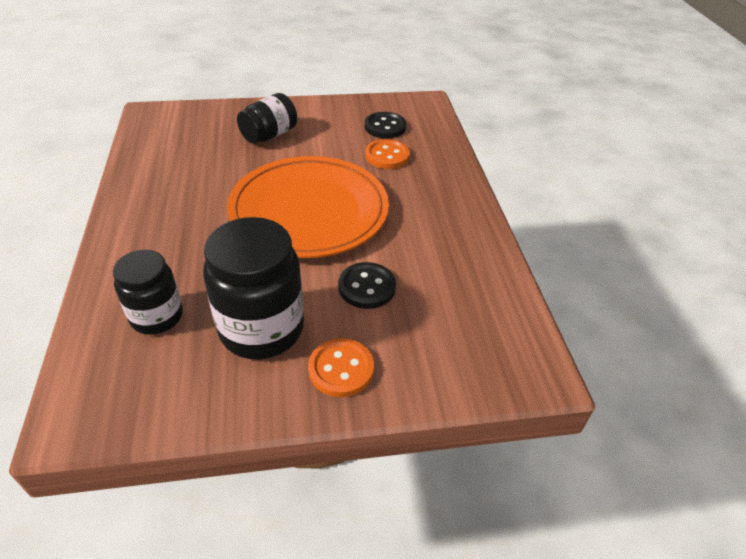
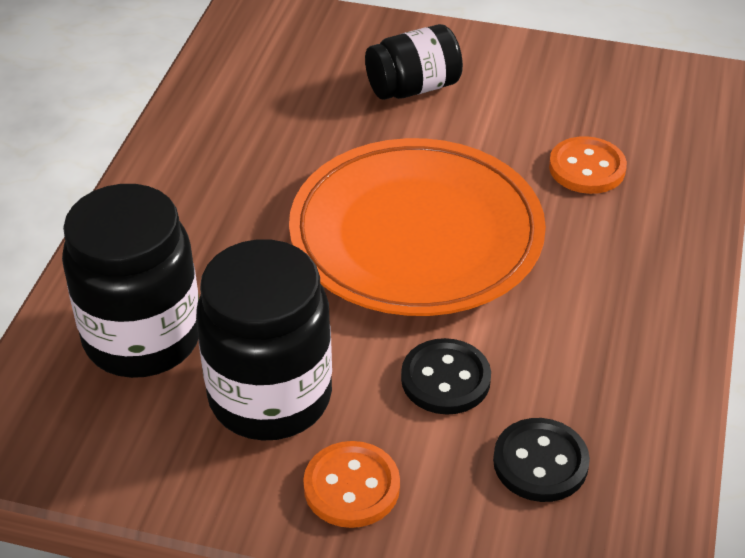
camera: 25 degrees right, 0 degrees up
black jar [113,250,183,335] -> black jar [62,184,199,378], size x1.60
black button [365,112,406,138] -> black button moved to [493,418,590,502]

